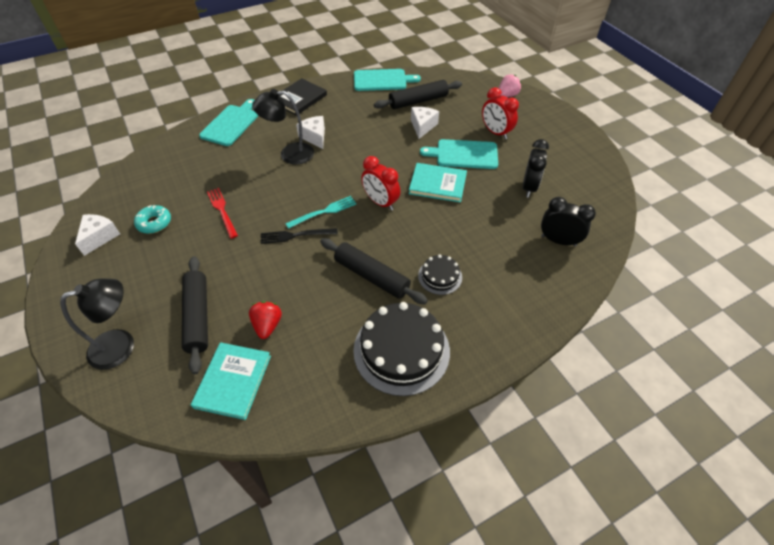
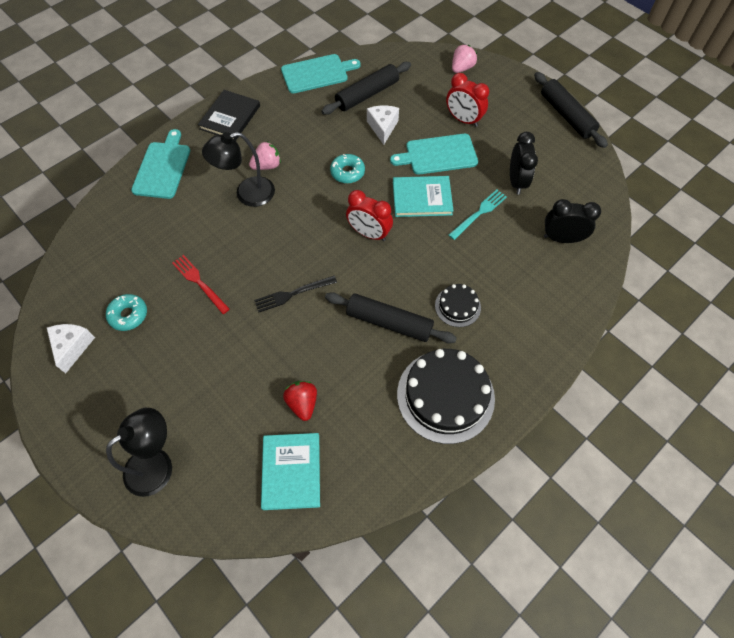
camera: 15 degrees left, 10 degrees up
black rolling pin [182,256,208,374] -> black rolling pin moved to [534,72,608,148]
turquoise fork [285,196,357,229] -> turquoise fork moved to [449,190,507,240]
white cheese [296,116,325,149] -> pink strawberry [249,141,281,170]
none -> turquoise donut [330,154,365,183]

